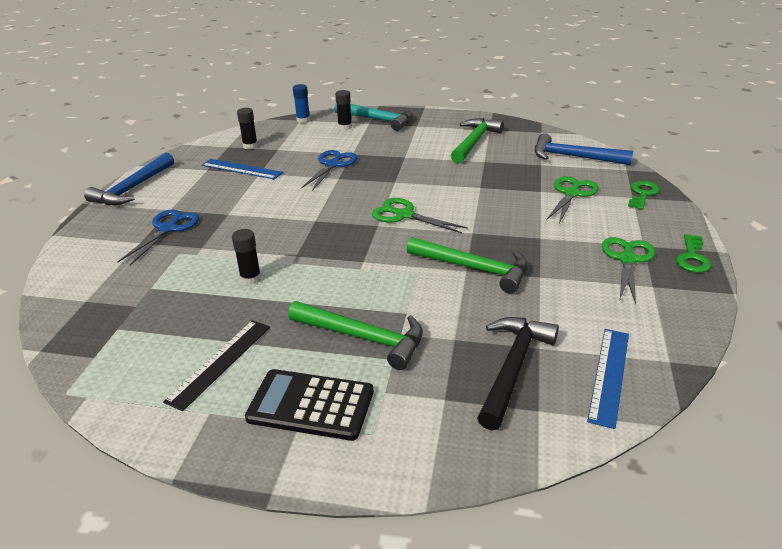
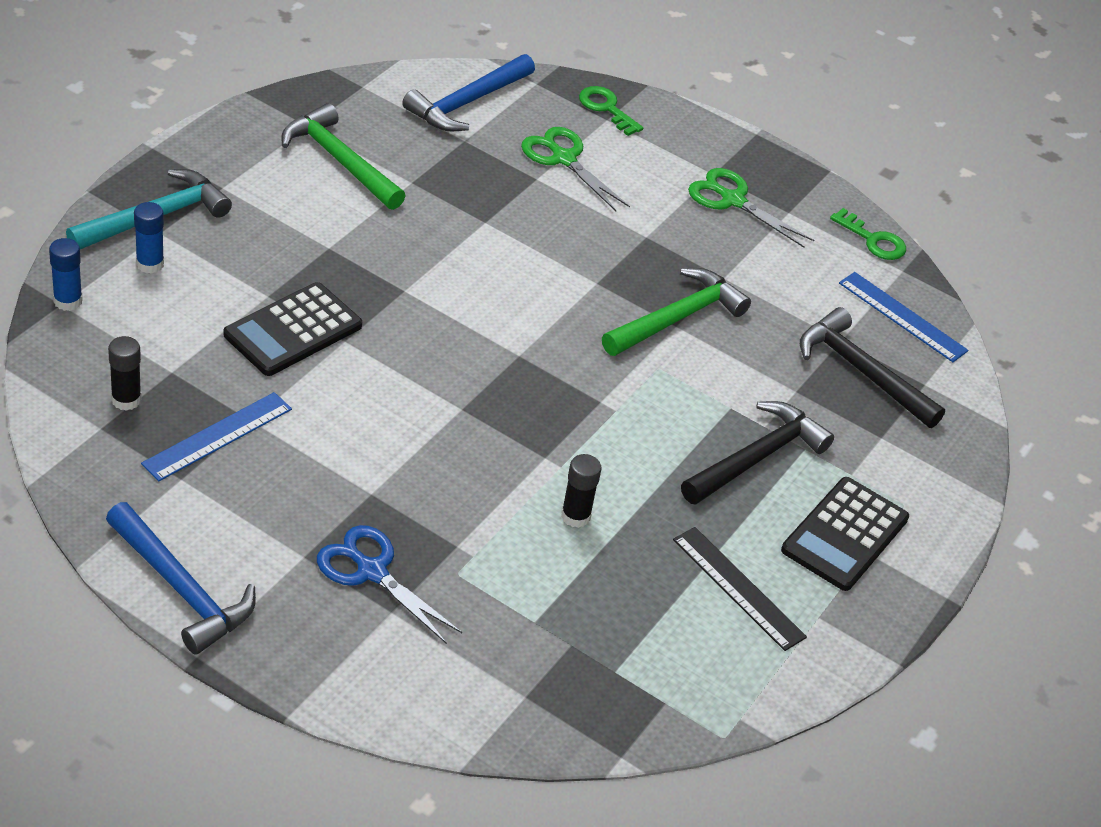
camera: 75 degrees left, 10 degrees up
green hammer [288,301,423,370] -> black hammer [681,401,834,505]
blue scissors [301,150,358,191] -> black calculator [224,282,362,376]
black glue stick [335,90,352,130] -> blue glue stick [134,202,164,274]
green scissors [372,198,468,233] -> none
green key [676,234,712,273] -> green key moved to [830,208,906,260]

